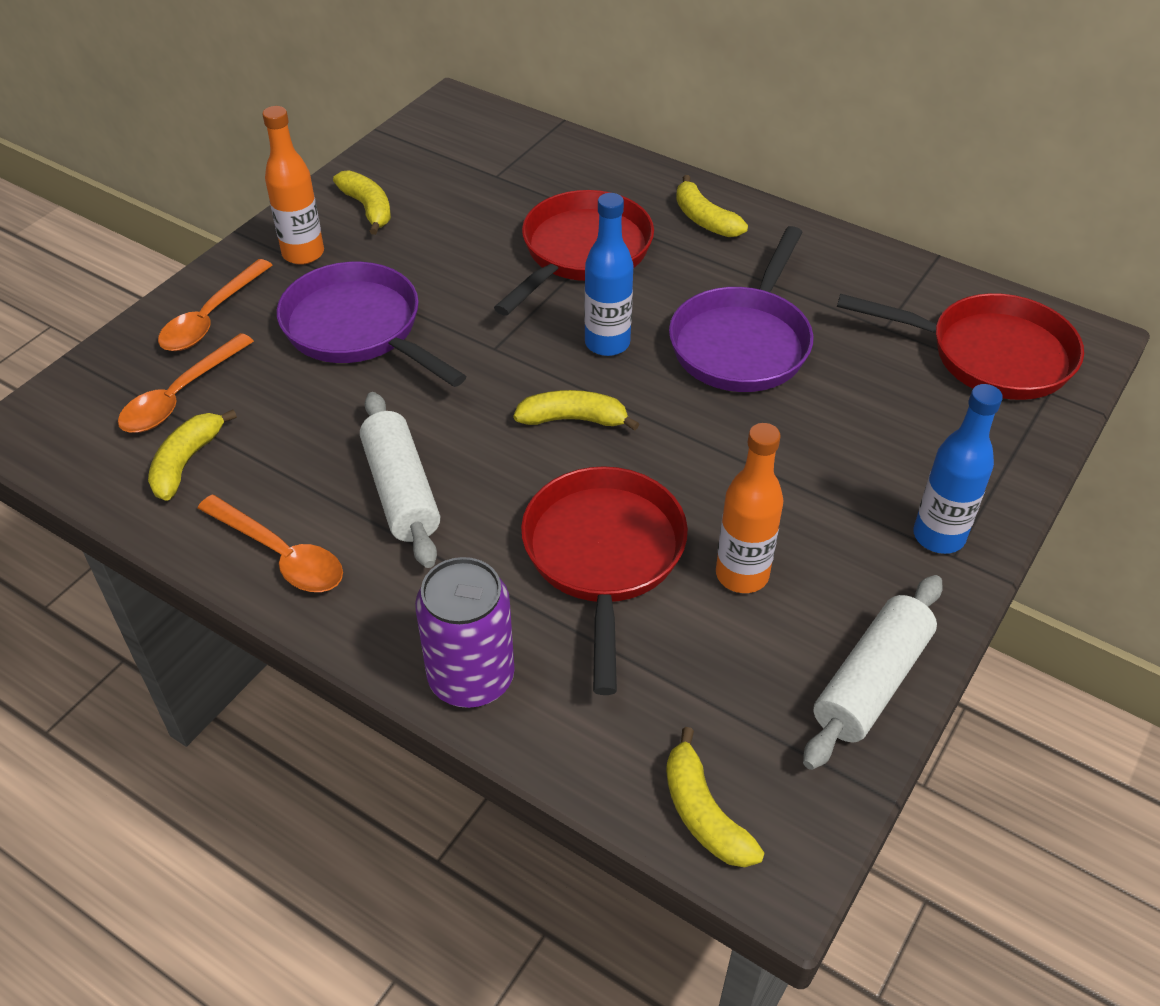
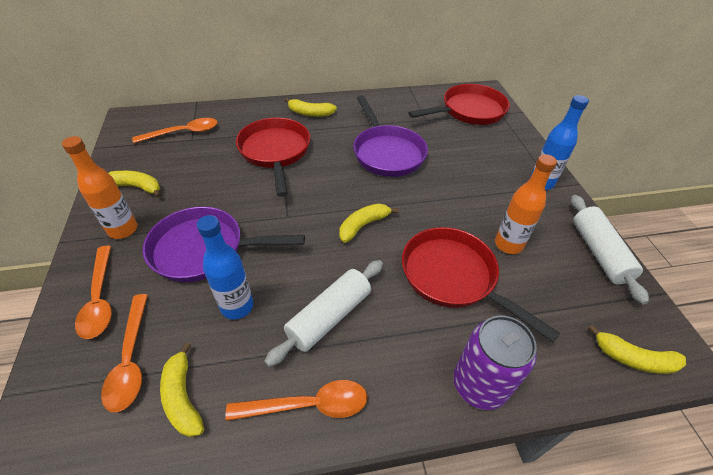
camera: 45 degrees left, 0 degrees up
white rolling pin [360,392,440,568] -> white rolling pin turned 75 degrees counterclockwise [264,260,383,367]
blue bottle [584,193,633,356] -> blue bottle moved to [197,215,253,320]
none -> orange spoon [132,118,217,143]

